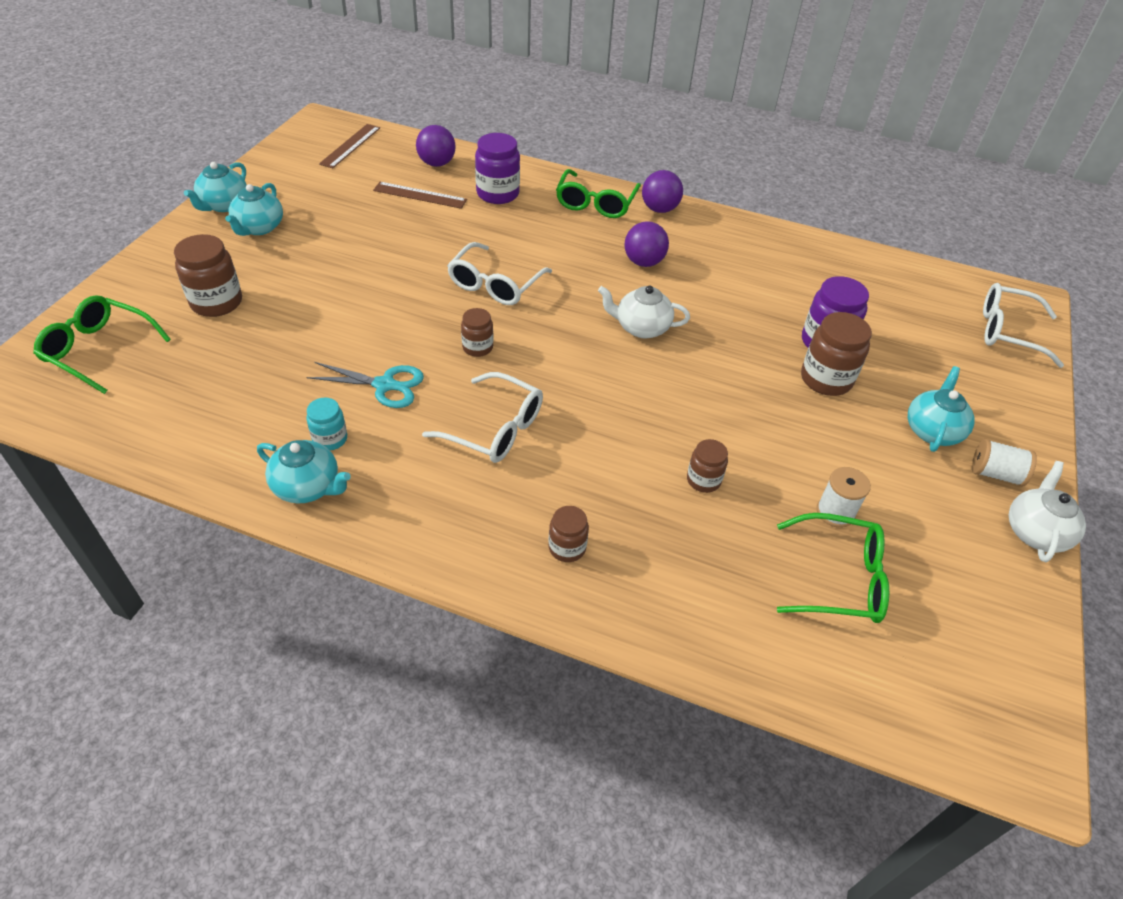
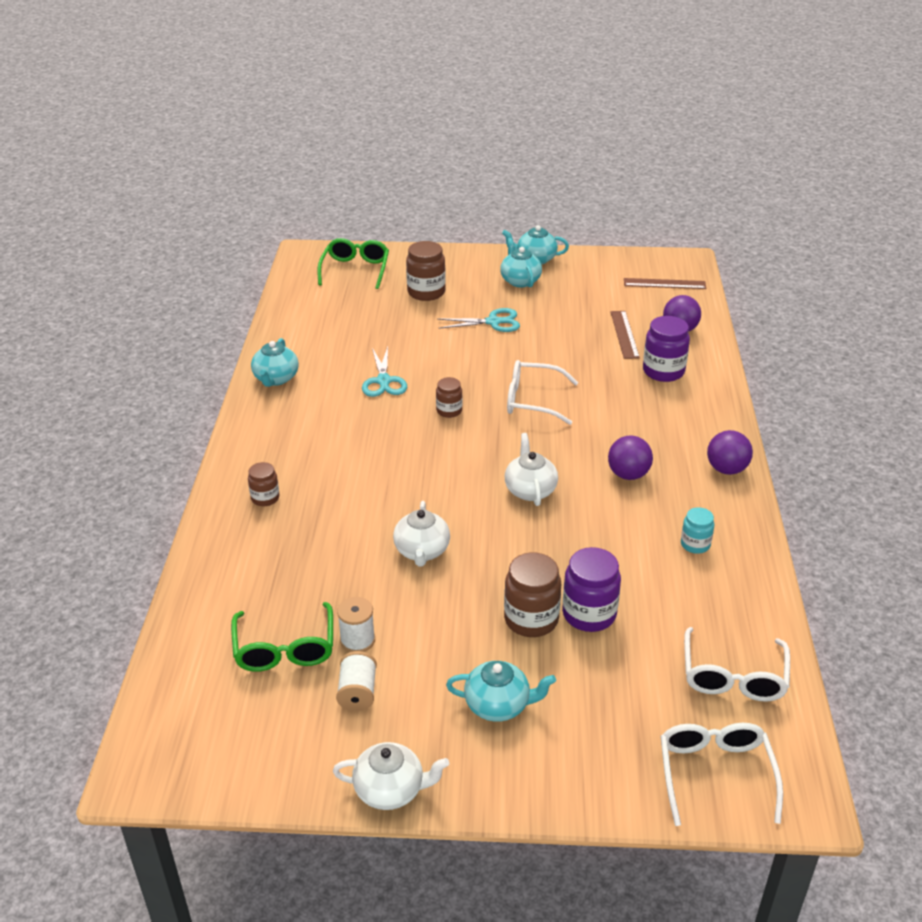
camera: 75 degrees right, 10 degrees down
turquoise teapot [225,183,283,236] -> turquoise teapot turned 75 degrees clockwise [500,238,542,287]
turquoise jar [306,398,347,451] -> turquoise jar moved to [681,507,714,554]
white glasses [422,372,543,463] -> white glasses moved to [684,627,790,702]
green glasses [556,169,641,218] -> none
brown jar [687,439,728,493] -> none
white spool [972,439,1037,487] -> white spool moved to [336,651,377,711]
none -> white teapot [393,501,450,567]
none -> turquoise scissors [437,308,520,332]

